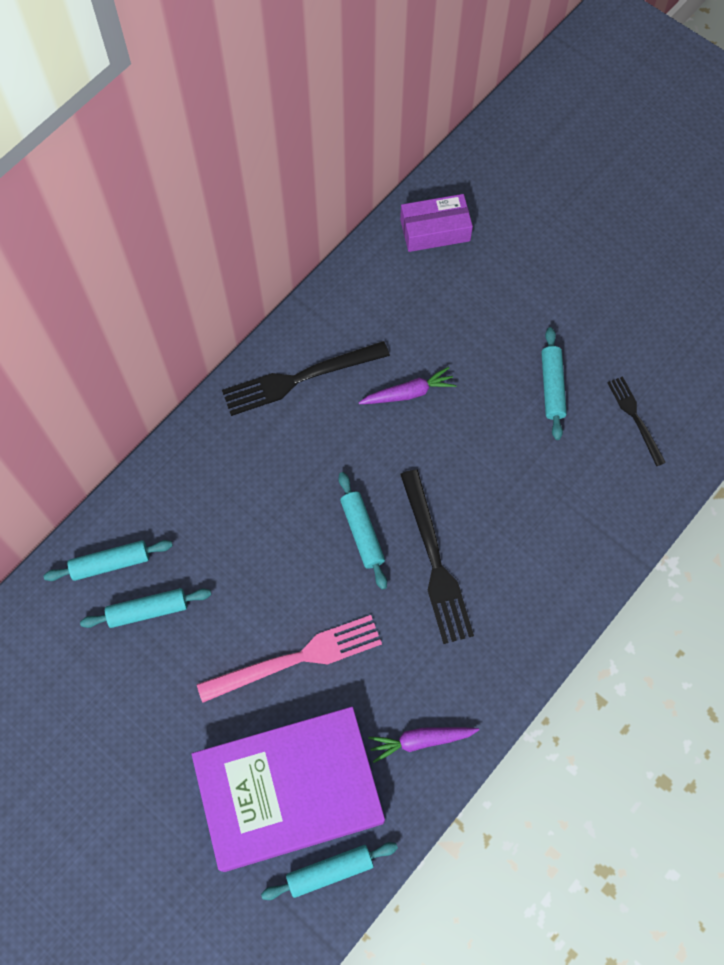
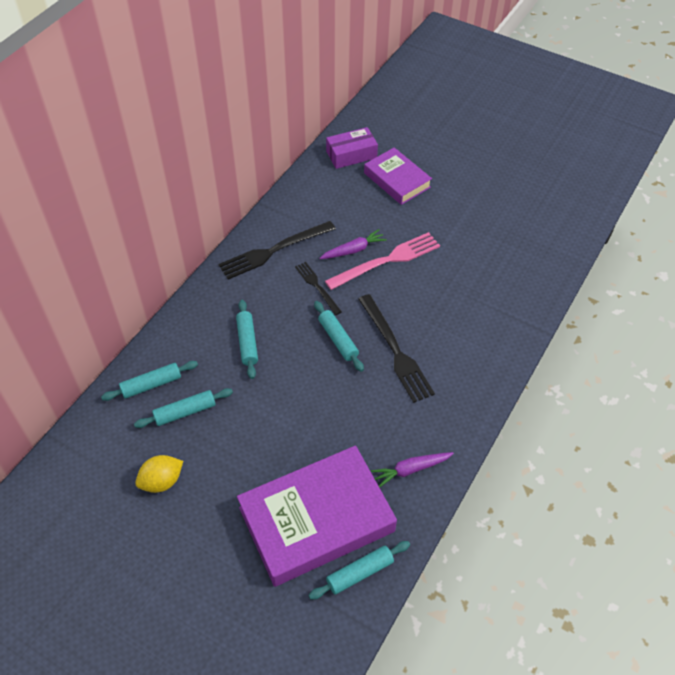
camera: 10 degrees left, 15 degrees down
pink fork [197,615,382,703] -> pink fork moved to [325,232,440,290]
turquoise rolling pin [541,327,567,440] -> turquoise rolling pin moved to [236,300,258,379]
black fork [607,376,666,466] -> black fork moved to [295,262,342,315]
none -> yellow lemon [135,455,183,493]
none -> purple book [364,147,432,205]

